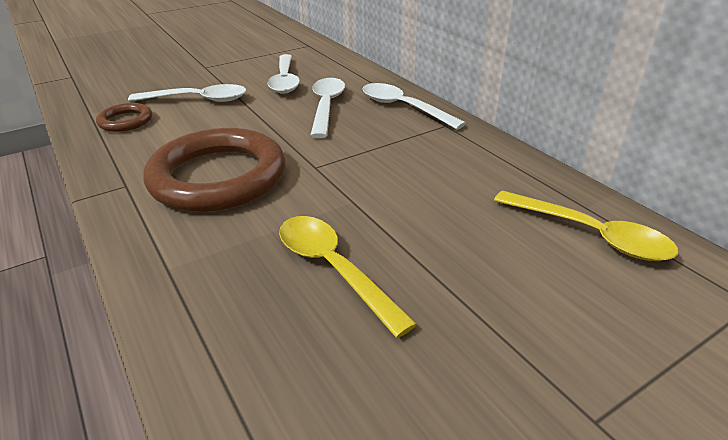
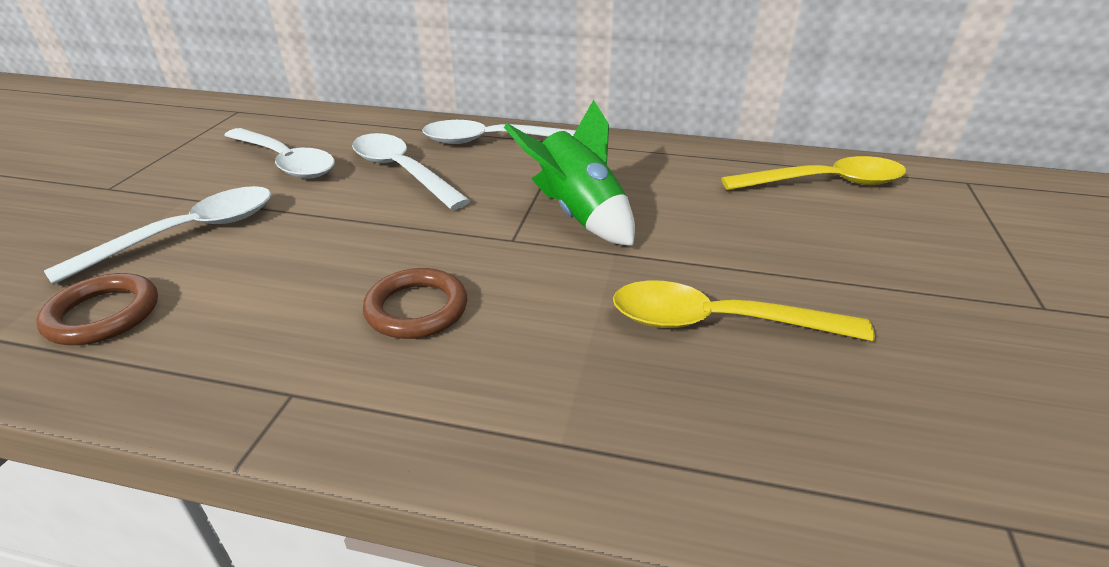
camera: 45 degrees left, 0 degrees up
brown ring [143,128,285,212] -> brown ring [363,268,467,339], size x0.46
none -> green rocket [504,100,635,246]

